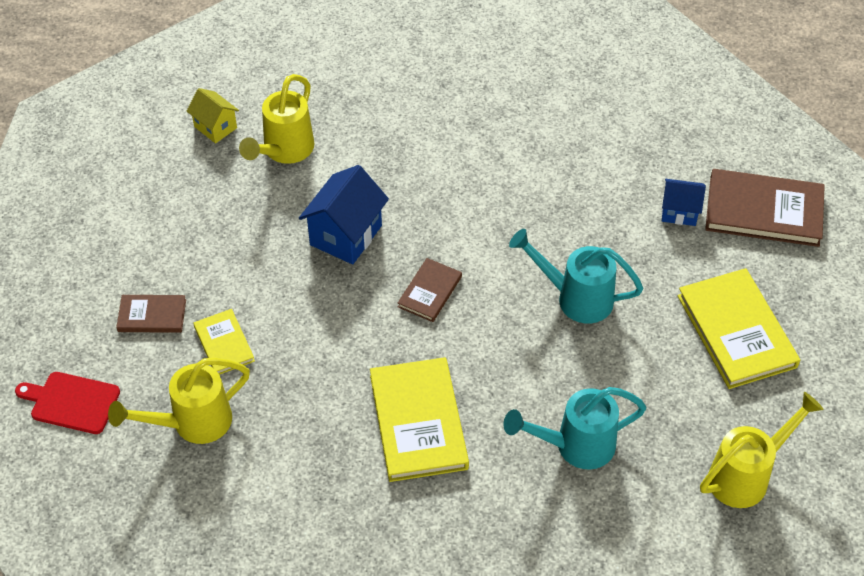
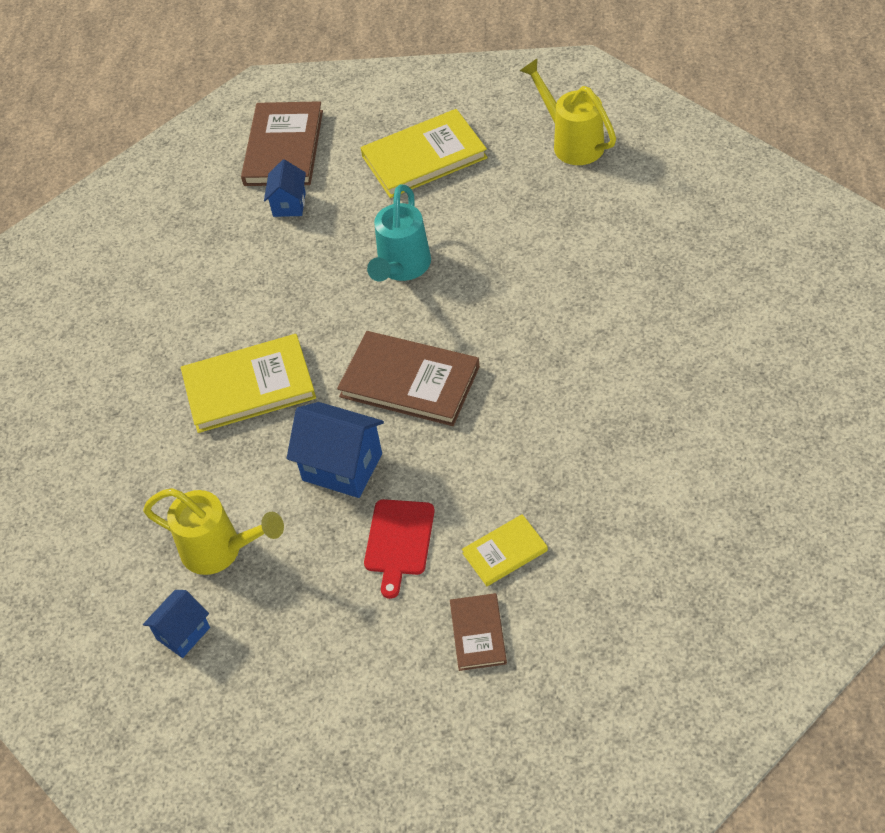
camera: 90 degrees left, 0 degrees up
red cutting board [15,372,120,434] -> red cutting board moved to [364,499,435,599]
yellow watering can [108,358,250,444] -> none
yellow house [187,88,239,143] -> blue house [143,590,210,658]
yellow book [370,357,469,482] -> yellow book moved to [181,334,316,433]
brown book [398,258,462,322] -> brown book [337,331,480,426], size x1.85
turquoise watering can [504,387,647,470] -> none

